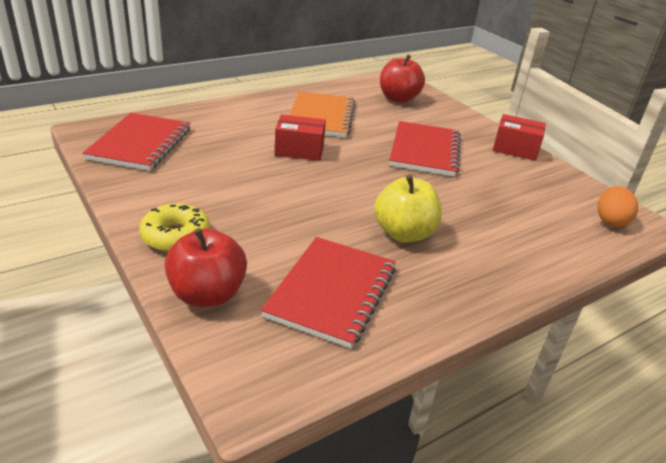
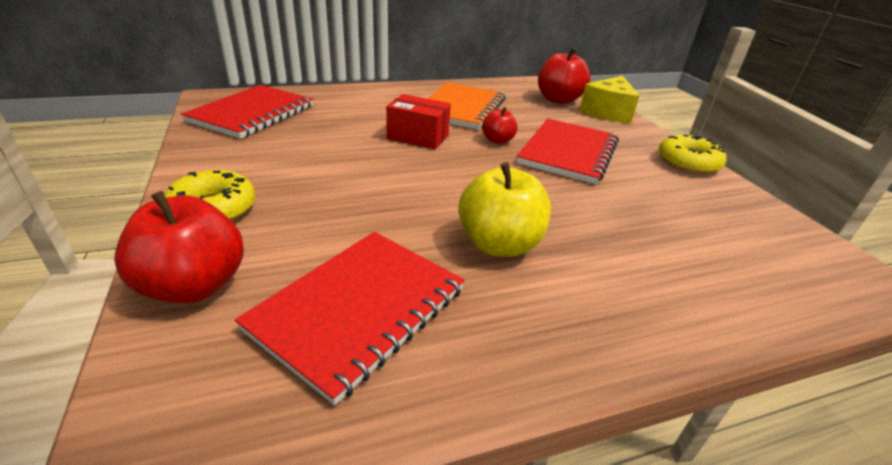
camera: 15 degrees right, 0 degrees up
red box [493,114,546,161] -> yellow donut [658,135,726,174]
orange egg [598,186,638,227] -> none
none -> red apple [482,107,518,144]
none -> yellow cheese [579,76,639,124]

